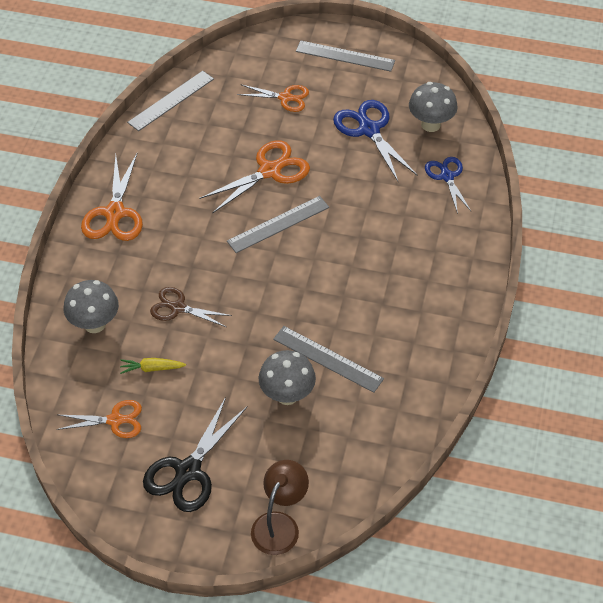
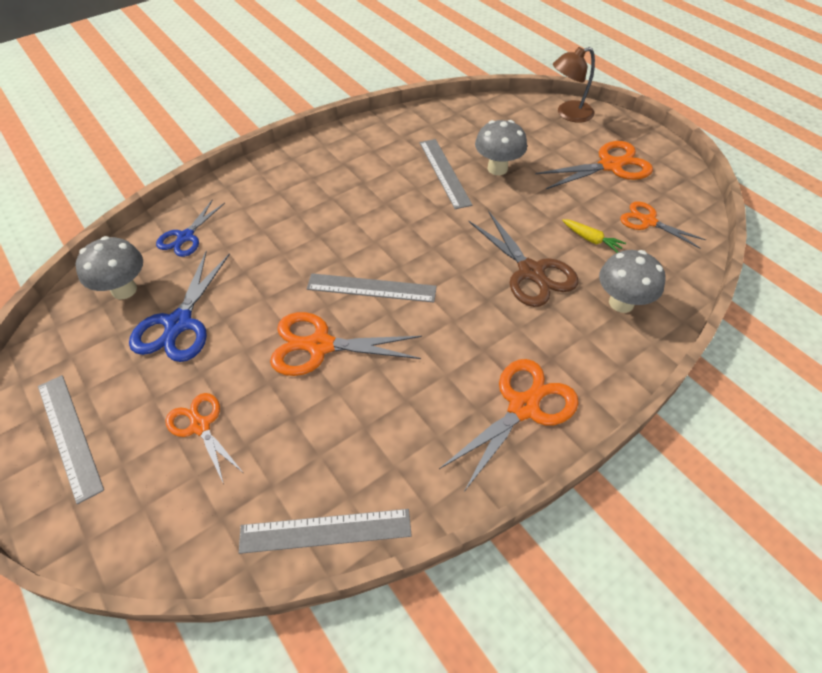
camera: 140 degrees left, 0 degrees up
black scissors [143,397,248,512] -> orange scissors [535,141,653,189]
brown scissors [150,287,232,327] -> brown scissors [468,211,578,307], size x1.55

